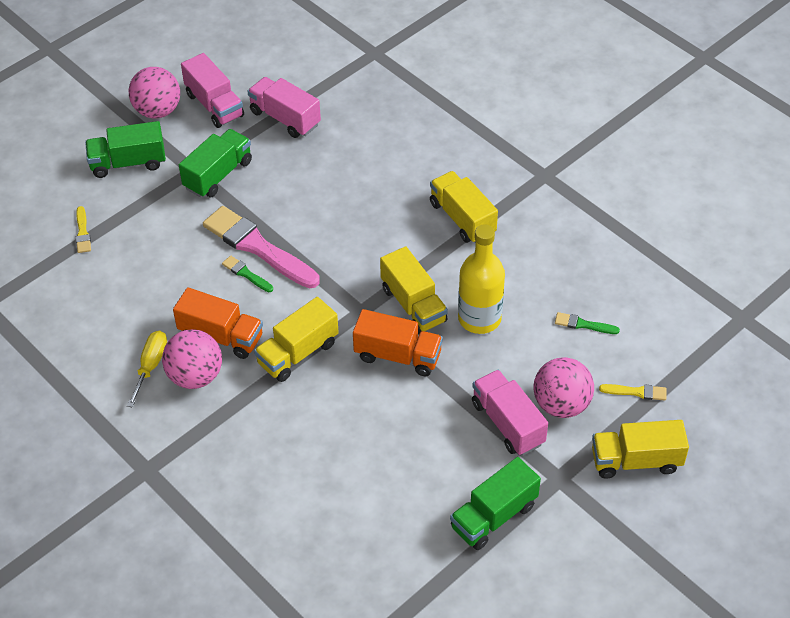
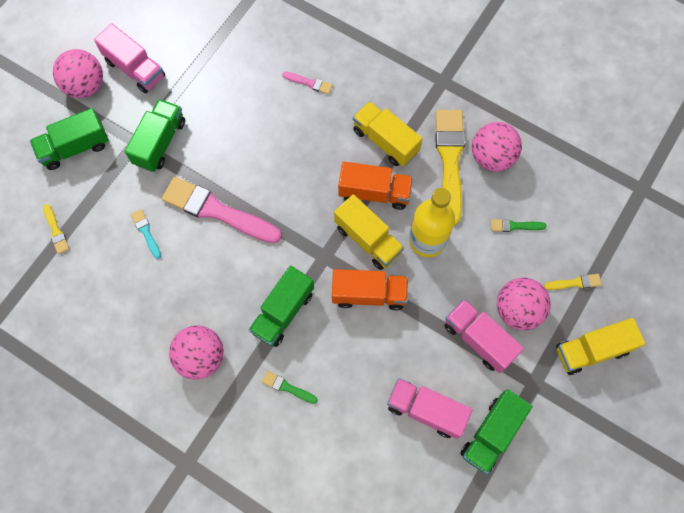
camera: 15 degrees left, 20 degrees up
yellow screwdriver [127,331,167,408] -> none
orange truck [173,287,263,359] -> orange truck moved to [338,162,413,210]
green brush [222,256,273,292] -> green brush moved to [261,371,318,404]
pink truck [247,77,321,138] -> pink truck moved to [387,378,472,439]
yellow truck [254,297,339,382] -> green truck [249,266,314,347]
none -> turquoise brush [131,209,161,259]
none -> pink brush [282,72,333,94]
none -> yellow brush [435,110,465,225]
none -> pink ball [472,122,522,171]

